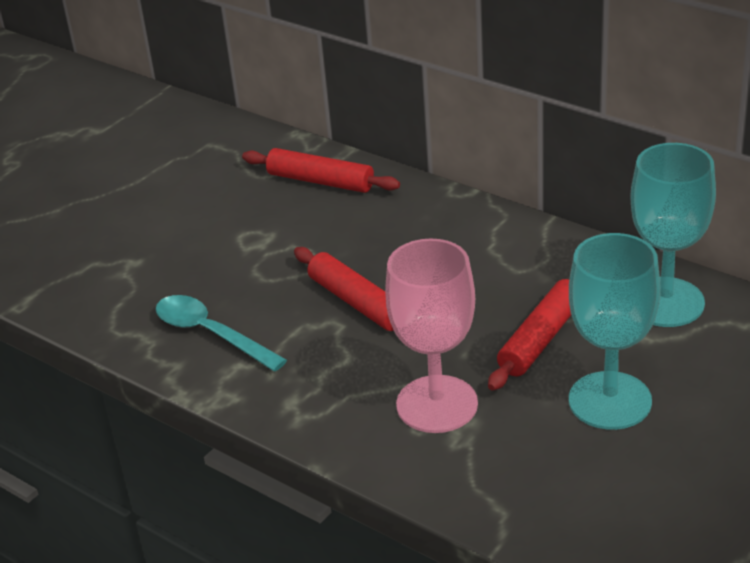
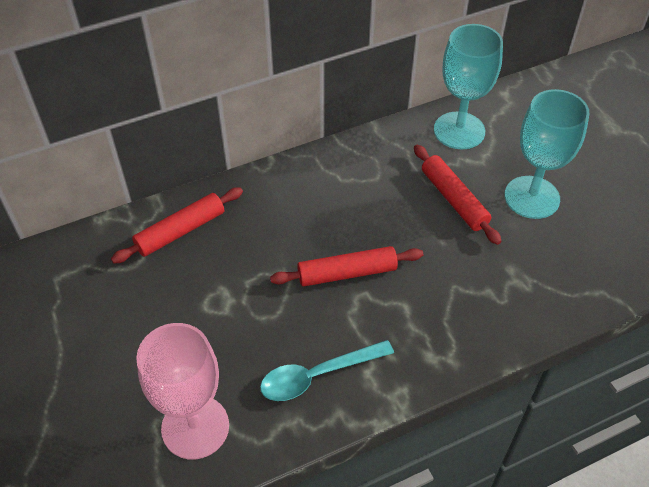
camera: 65 degrees left, 15 degrees up
pink goblet [385,239,478,433] -> pink goblet moved to [136,323,229,459]

